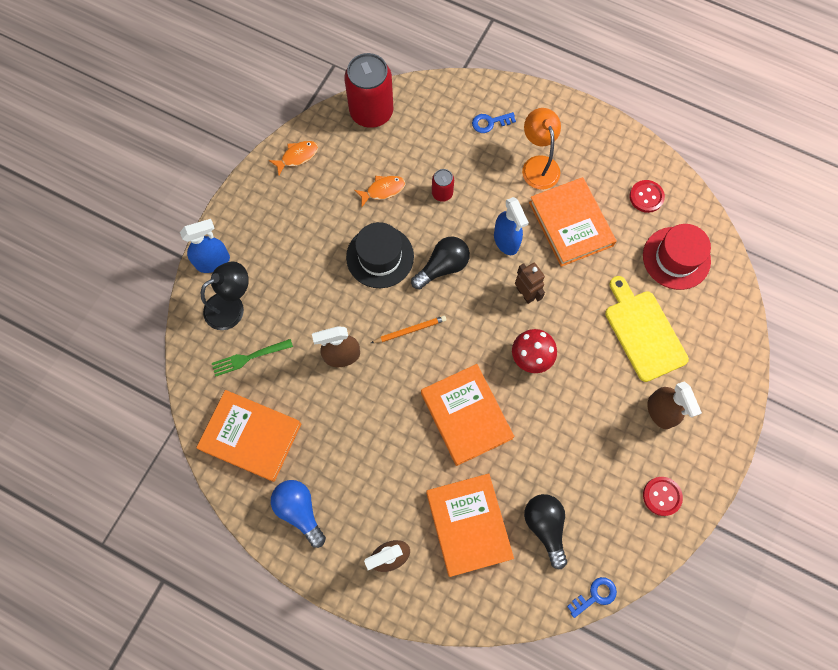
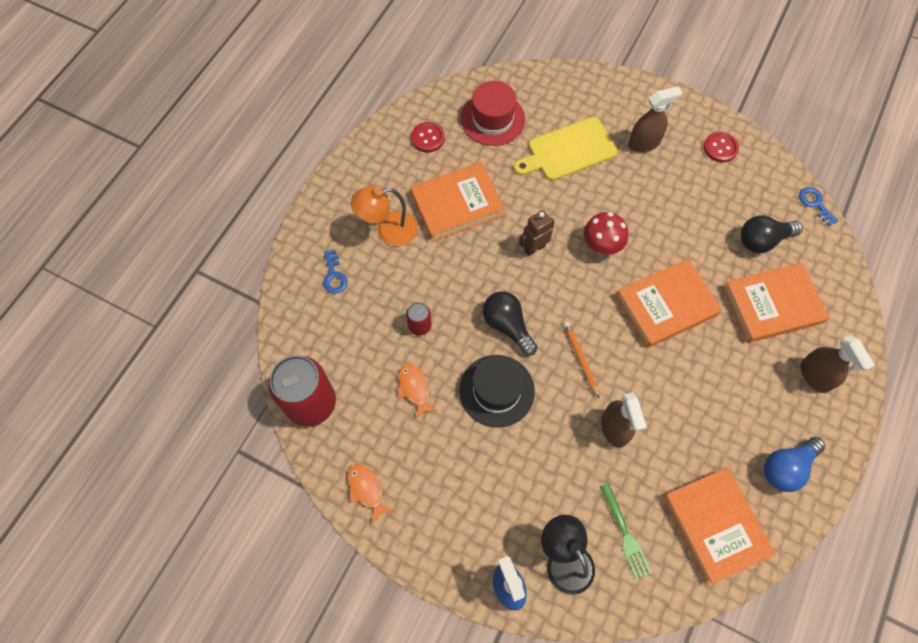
camera: 90 degrees left, 5 degrees down
orange book [196,390,302,482] -> orange book turned 45 degrees counterclockwise [663,467,775,585]
blue spray bottle [494,197,529,255] -> none

